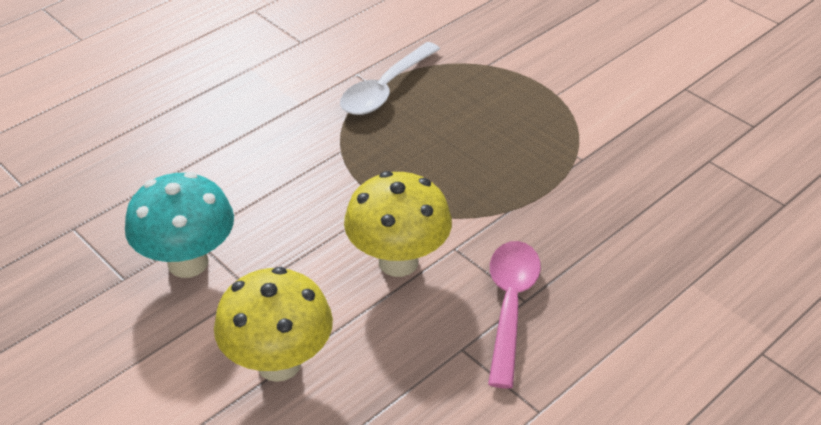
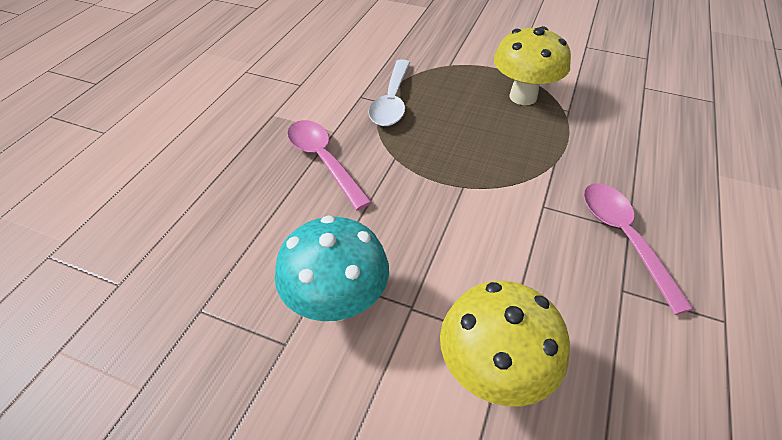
camera: 25 degrees left, 5 degrees up
yellow mushroom [344,171,452,277] -> yellow mushroom moved to [494,26,571,105]
none -> pink spoon [287,120,372,210]

